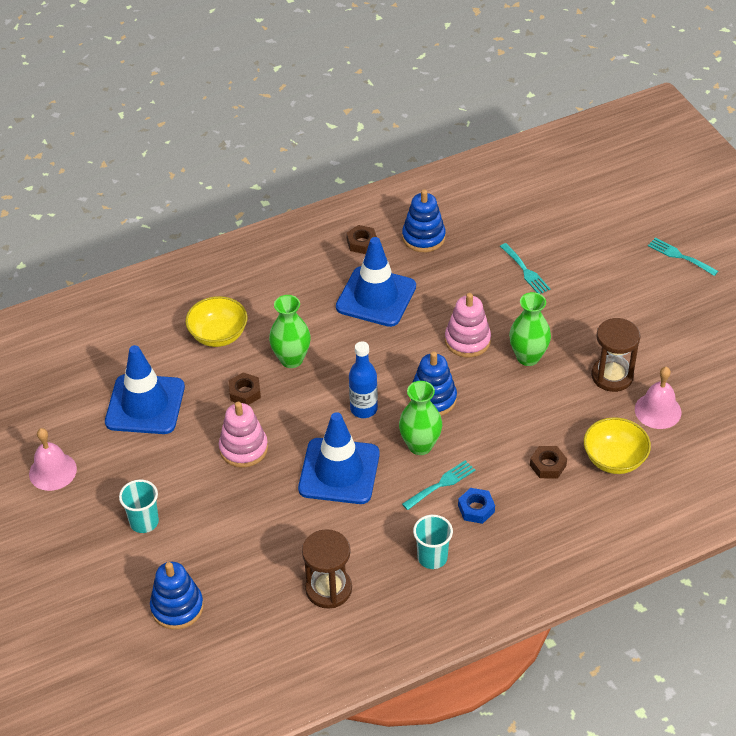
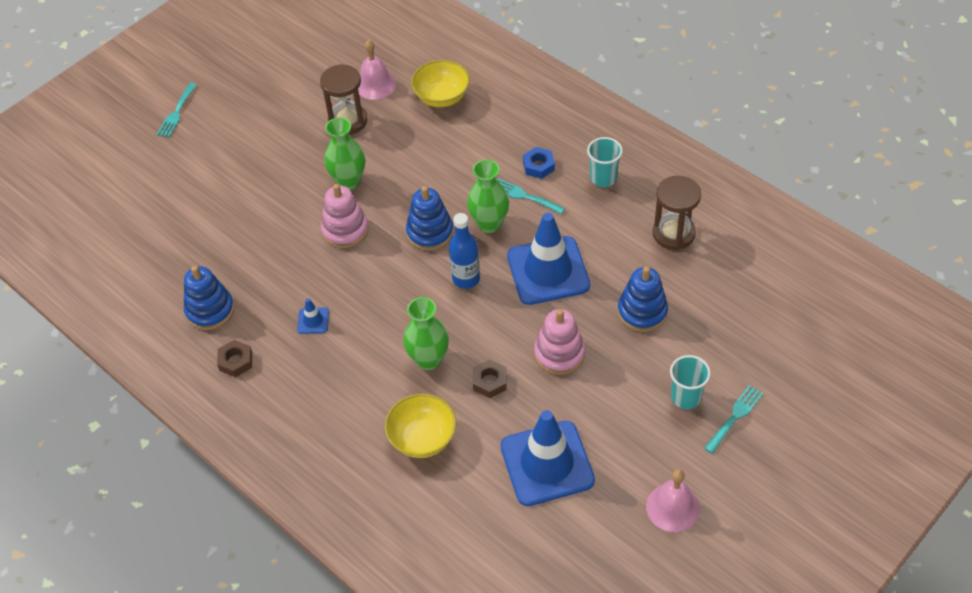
camera: 110 degrees left, 5 degrees up
blue stacking toy [150,562,204,630] -> blue stacking toy moved to [618,266,668,332]
blue traffic cone [336,237,416,327] -> blue traffic cone [297,298,329,334], size x0.41
turquoise fork [500,243,550,294] -> turquoise fork moved to [704,385,764,454]
brown nut [530,446,567,478] -> none

